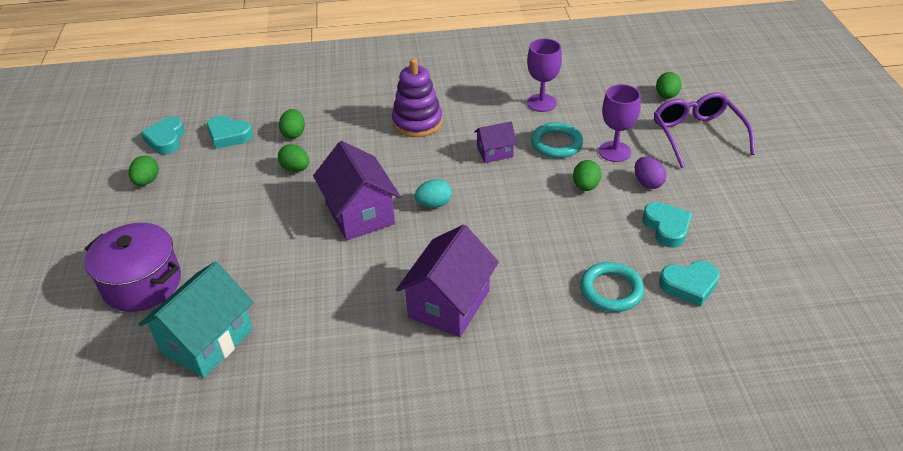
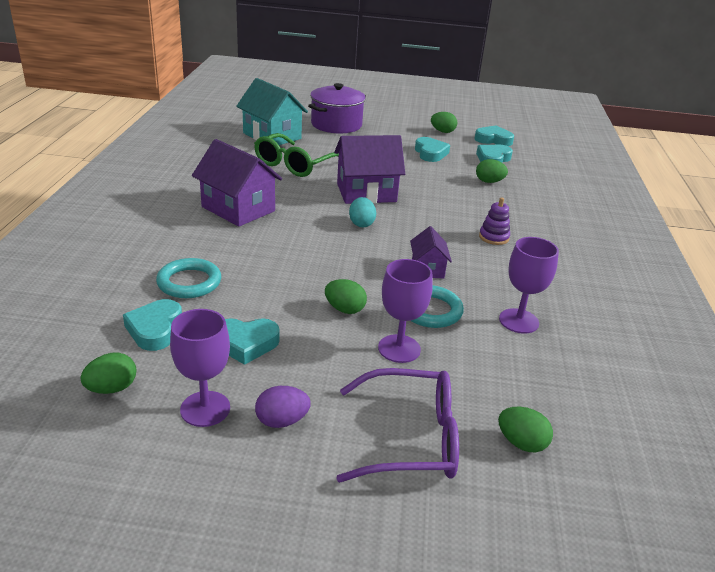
camera: 100 degrees right, 10 degrees down
green egg [278,144,309,172] -> green egg moved to [80,353,136,394]
purple stacking toy [392,58,443,137] -> purple stacking toy [479,197,510,245], size x0.56
purple egg [635,157,666,189] -> purple egg moved to [255,386,311,428]
none -> purple goblet [170,309,230,427]
none -> green glasses [254,133,339,177]
none -> turquoise heart [415,137,450,162]

